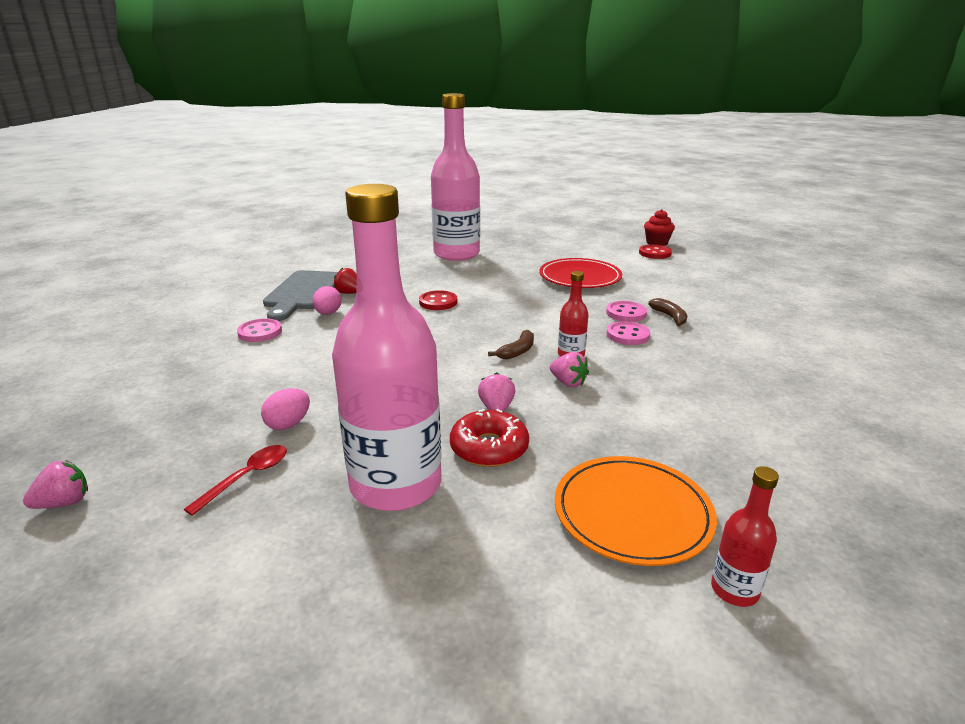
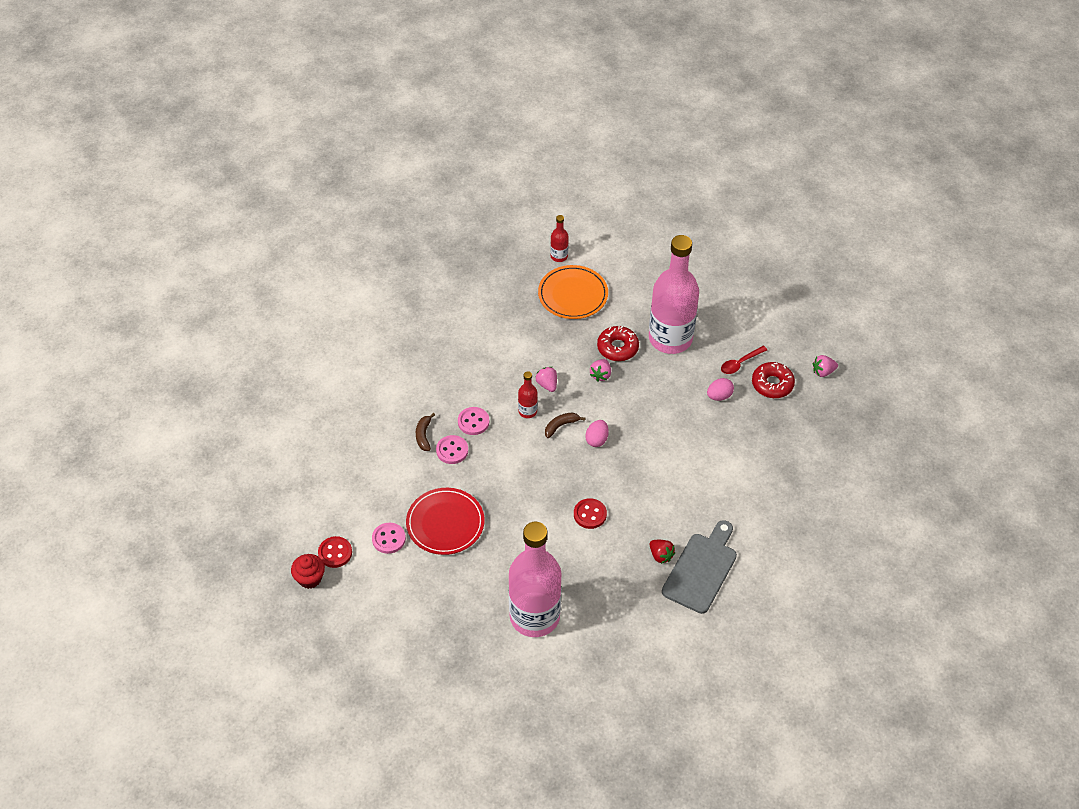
camera: 160 degrees left, 25 degrees up
pink button [237,318,282,342] -> pink button moved to [372,523,406,554]
pink egg [312,286,341,315] -> pink egg moved to [585,420,609,447]
none -> red donut [752,362,795,398]

